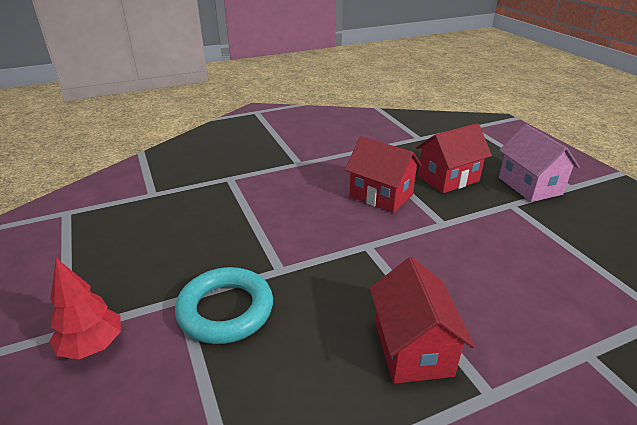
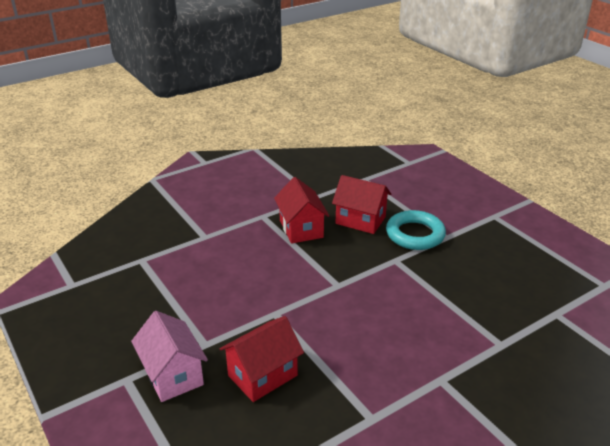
camera: 170 degrees right, 0 degrees up
red tree [49,258,121,359] -> none
red house [345,136,422,213] -> red house moved to [332,175,391,234]

